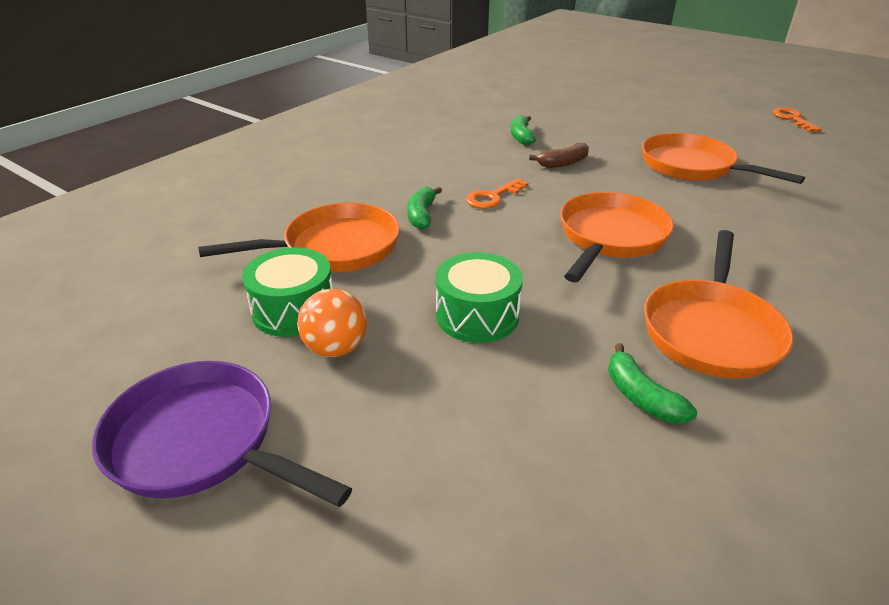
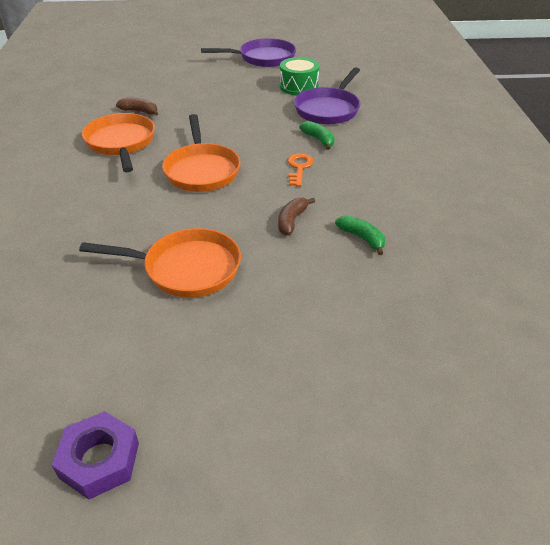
camera: 140 degrees right, 5 degrees up
orange pan [198,202,400,272] -> purple pan [294,67,361,125]
orange ball [297,289,367,357] -> none
green drum [435,252,523,343] -> none
green banana [608,343,697,424] -> brown banana [116,97,158,115]
orange key [772,108,821,132] -> purple nut [52,411,139,499]

